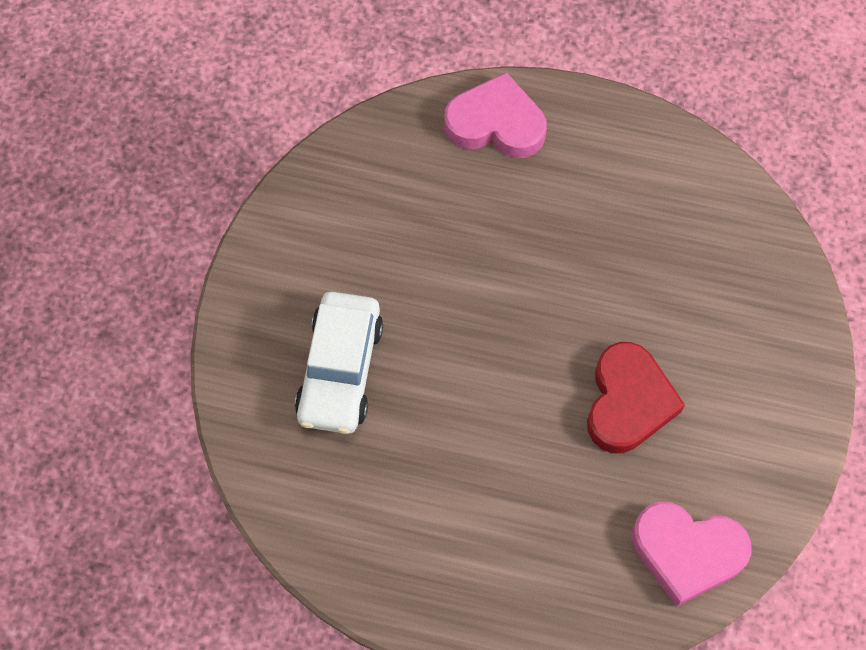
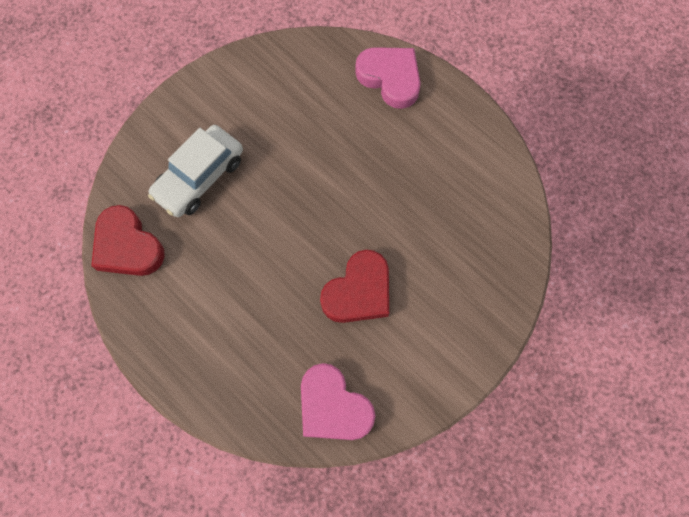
camera: 30 degrees right, 5 degrees up
none -> red heart [91,205,165,276]

